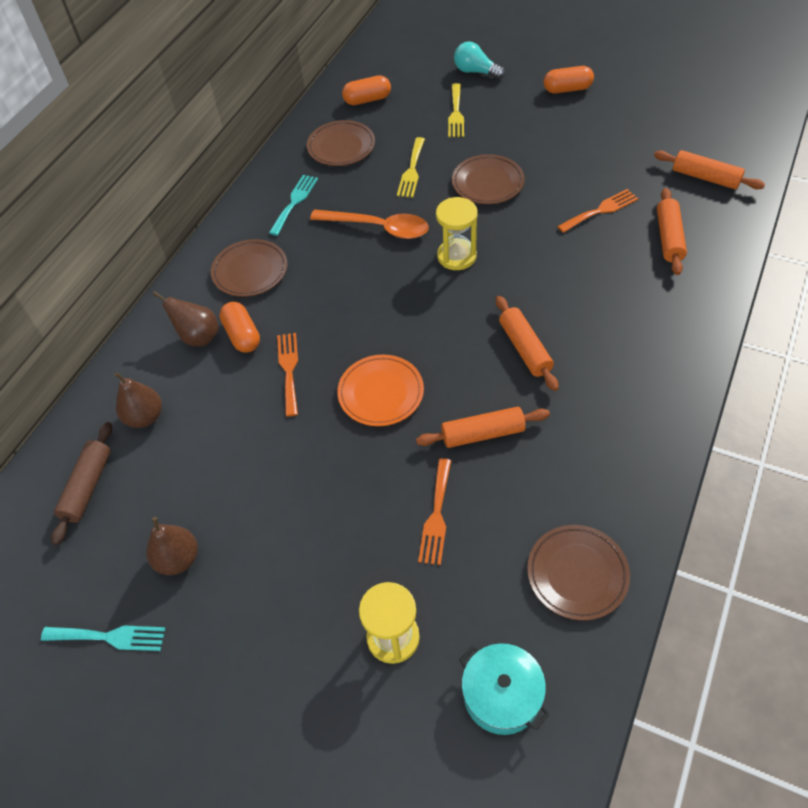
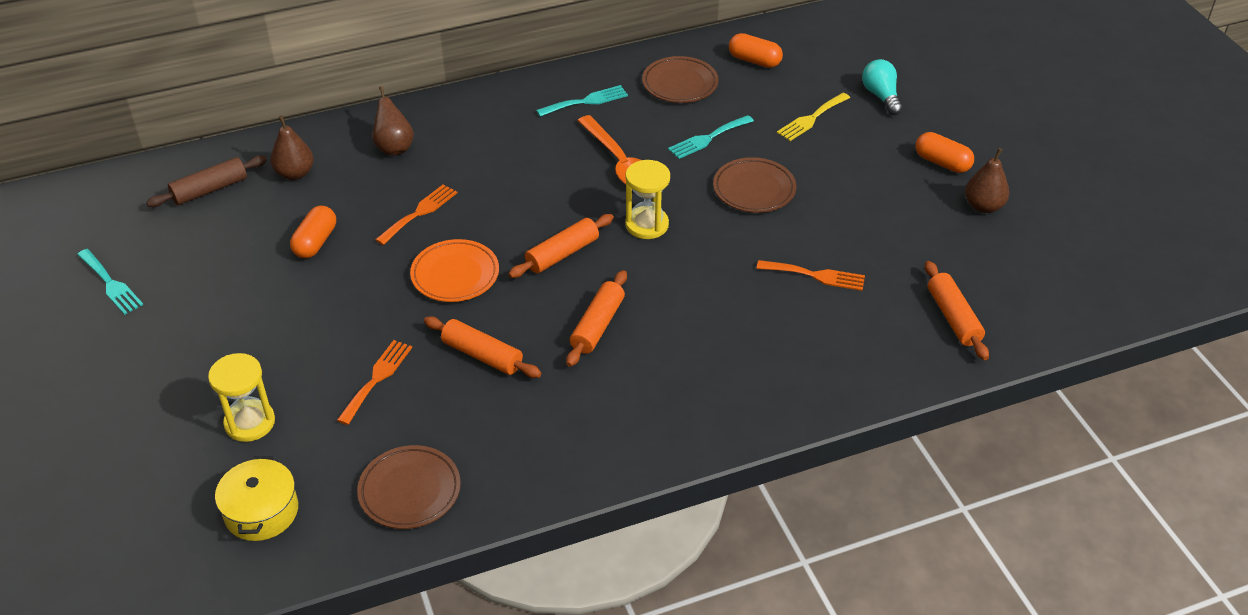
camera: 40 degrees right, 10 degrees down
brown pear [146,517,198,575] -> brown pear moved to [965,148,1009,213]
brown plate [211,239,288,297] -> none
orange capsule [220,302,260,353] -> orange capsule moved to [290,205,336,258]
yellow fork [397,137,425,198] -> turquoise fork [668,115,754,159]
orange fork [418,458,451,565] -> orange fork turned 150 degrees clockwise [337,340,412,425]
turquoise pot [459,643,550,735] -> yellow pot [215,456,298,541]
orange rolling pin [657,188,687,275] -> orange rolling pin moved to [508,214,614,278]

